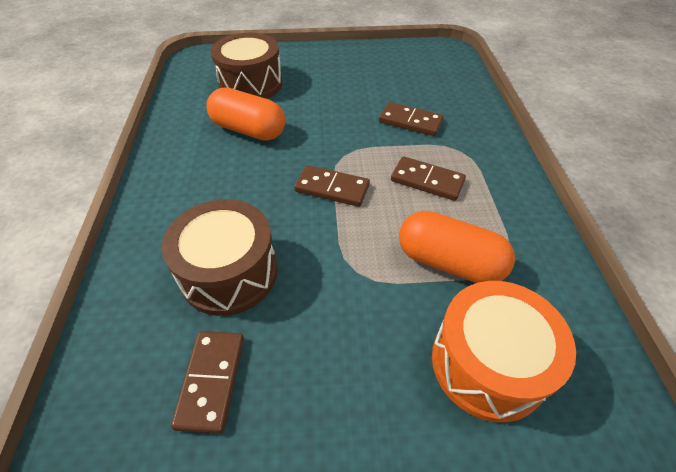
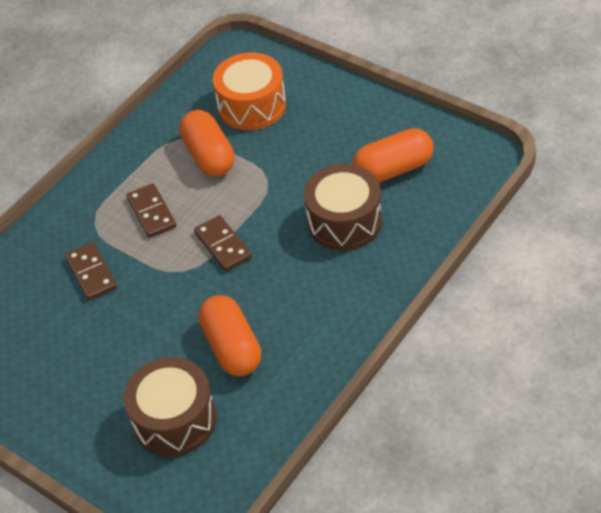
camera: 135 degrees left, 0 degrees up
brown domino [171,331,244,434] -> orange capsule [353,128,433,183]

